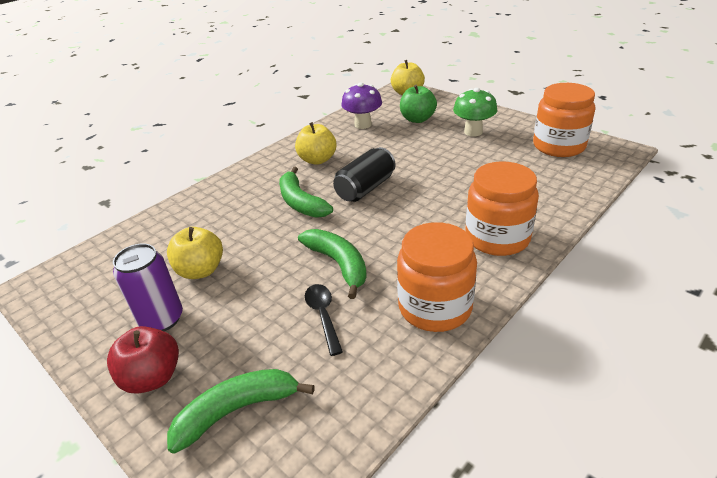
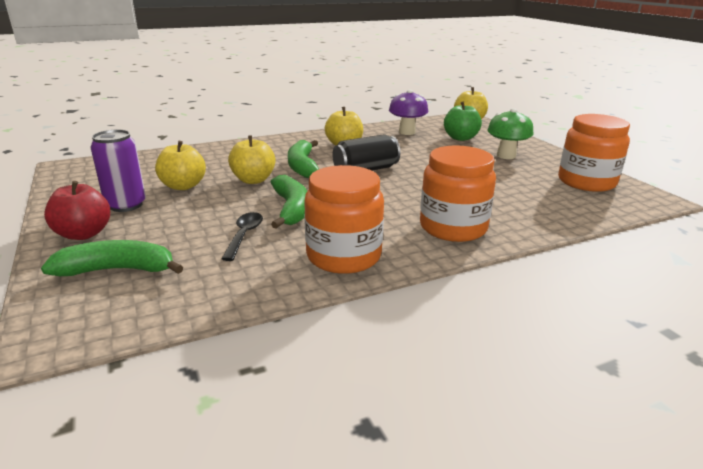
camera: 20 degrees right, 10 degrees down
none -> yellow apple [228,135,275,184]

